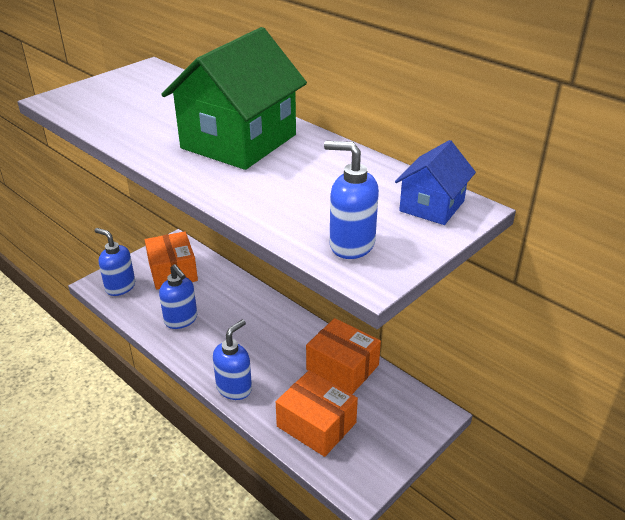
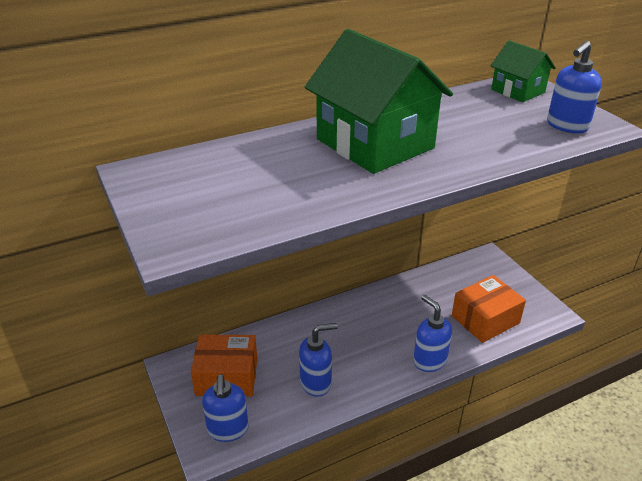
camera: 70 degrees left, 0 degrees up
blue soap dispenser [95,228,135,296] -> blue soap dispenser turned 60 degrees counterclockwise [202,374,249,442]
orange box [306,318,381,394] -> none
blue house [395,140,476,225] -> green house [490,40,556,102]

